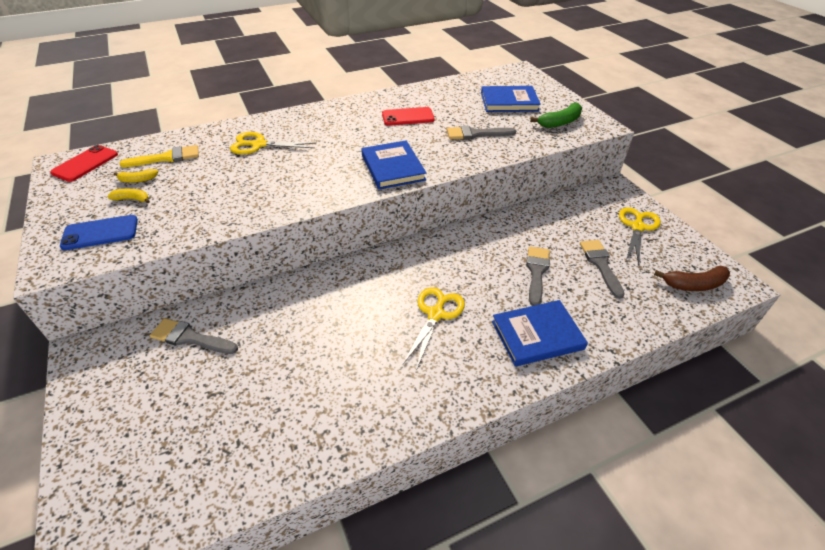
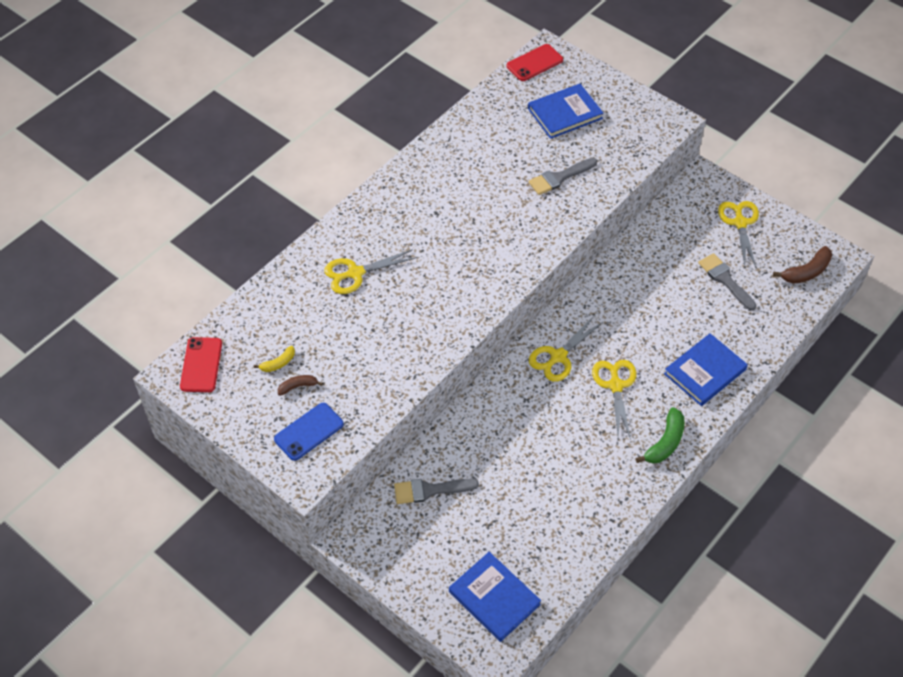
camera: 25 degrees left, 10 degrees up
yellow banana [107,189,150,203] -> brown banana [278,375,323,396]
yellow brush [119,145,199,168] -> none
blue book [361,141,426,189] -> blue book moved to [449,552,541,642]
red phone [382,107,435,126] -> red phone moved to [507,44,563,81]
grey brush [526,246,550,306] -> none
green banana [530,103,582,128] -> green banana moved to [635,407,685,464]
none -> yellow scissors [529,316,604,382]

